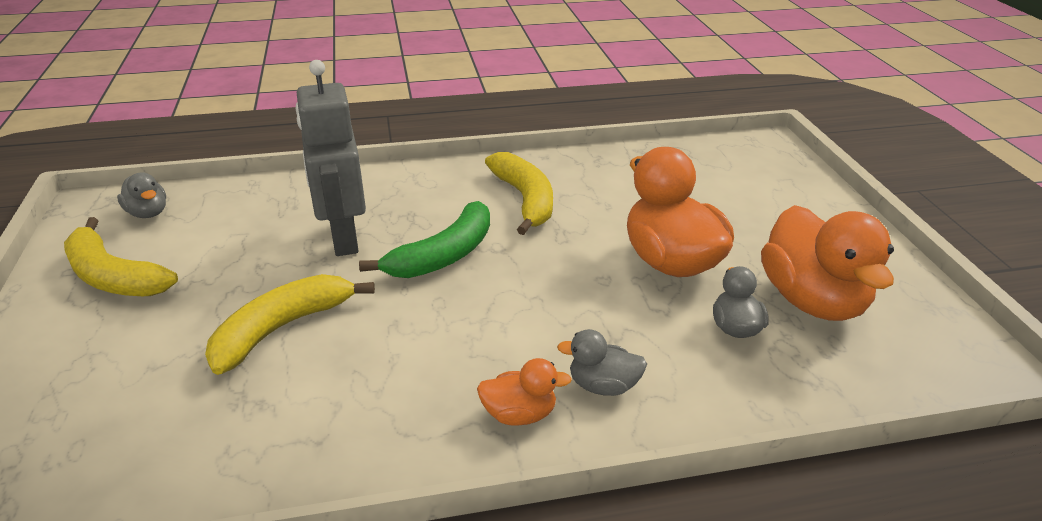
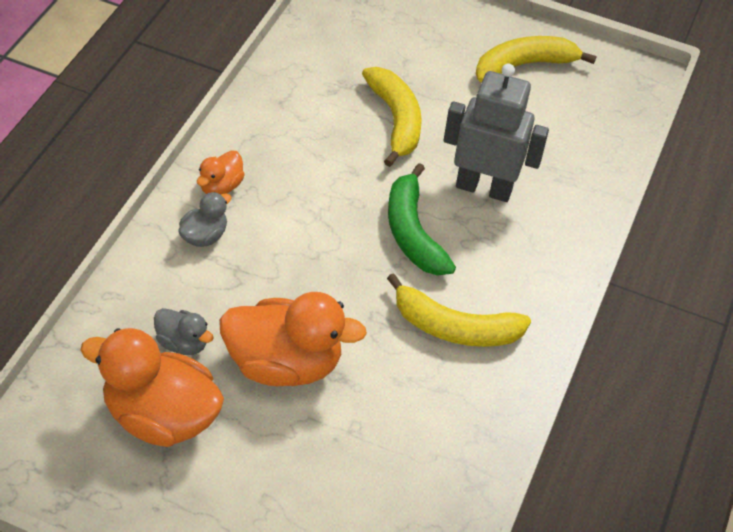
camera: 120 degrees right, 15 degrees up
grey duck [117,172,166,218] -> none

